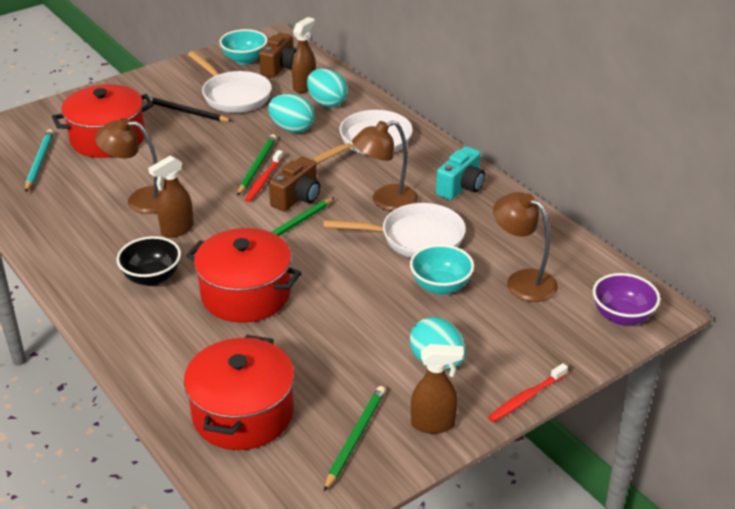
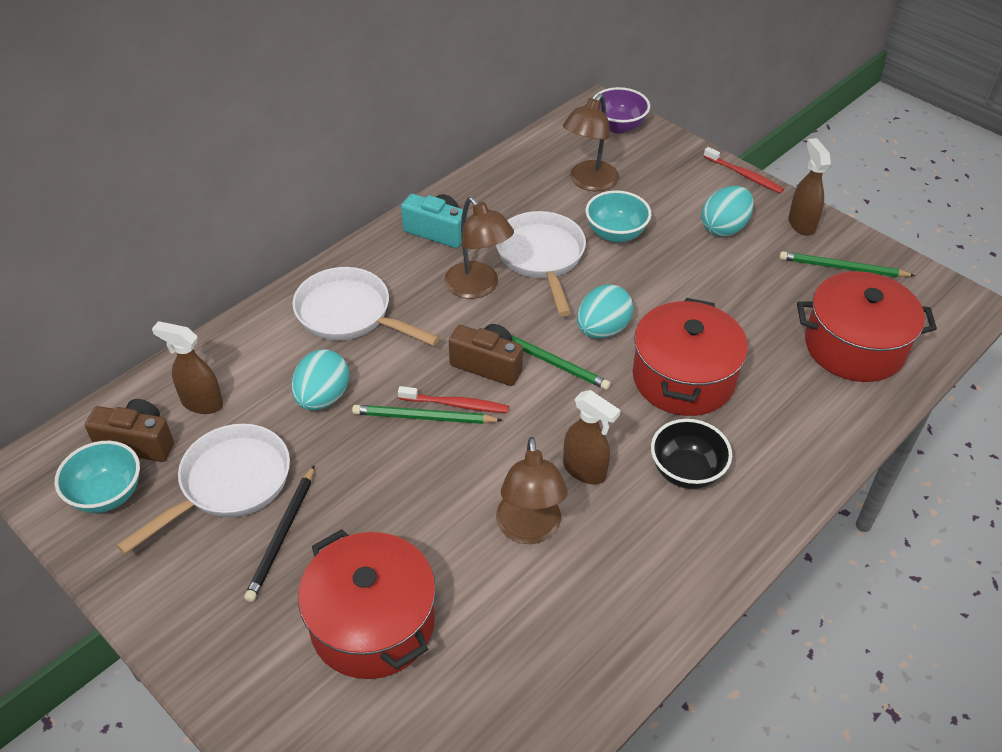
camera: 100 degrees left, 10 degrees up
turquoise pencil [25,129,54,192] -> none
turquoise egg [307,68,348,107] -> turquoise egg moved to [577,284,633,339]

